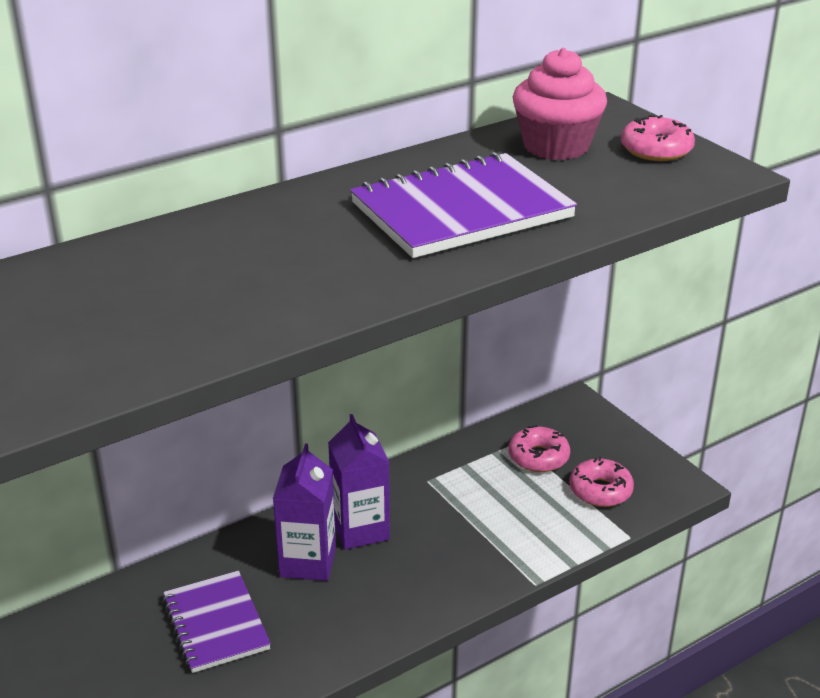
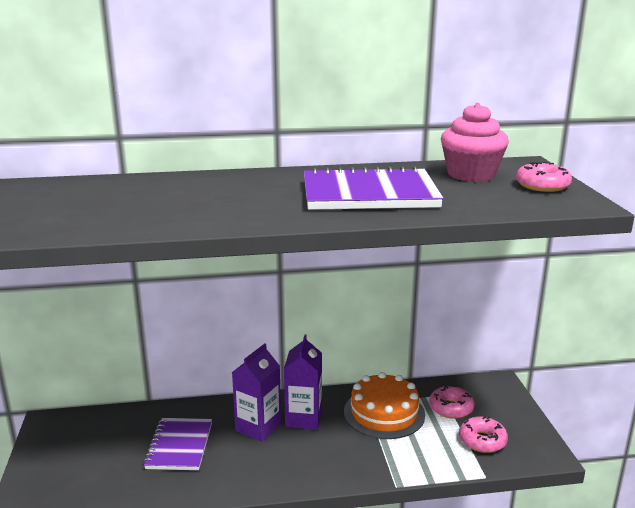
camera: 25 degrees right, 10 degrees down
none -> orange cake [344,372,425,439]

